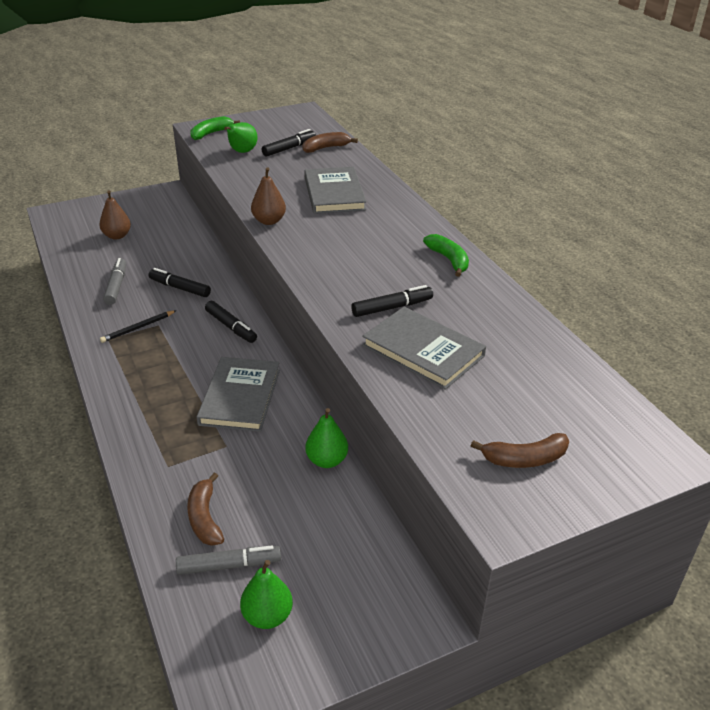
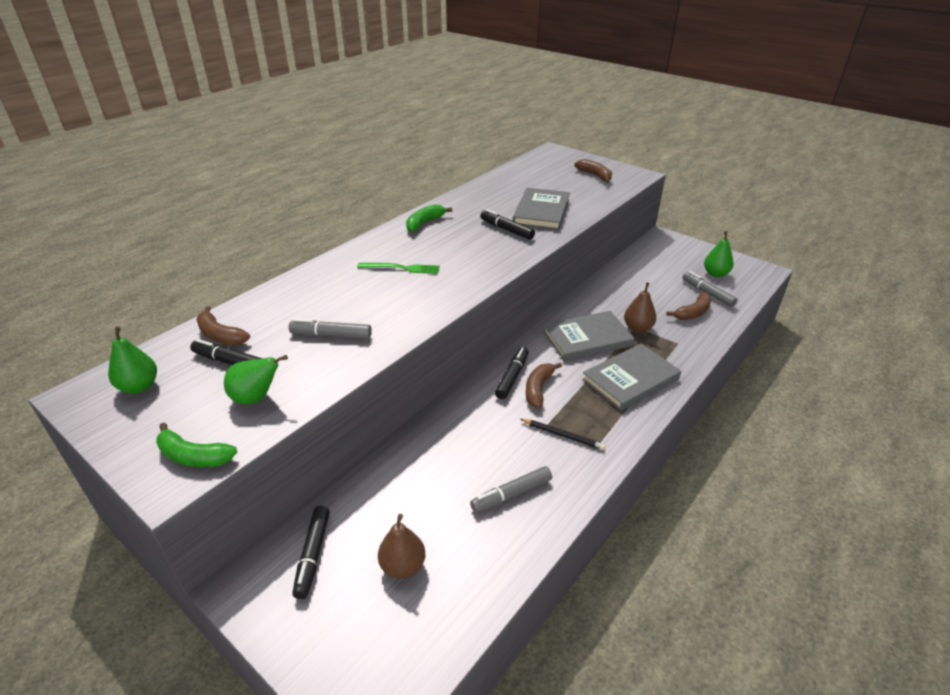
camera: 115 degrees left, 0 degrees up
black marker [148,268,211,297] -> black marker moved to [292,506,330,599]
brown pear [251,168,286,225] -> brown pear moved to [624,282,656,333]
grey book [304,167,367,214] -> grey book moved to [582,343,681,411]
green pear [305,408,348,468] -> green pear moved to [108,326,157,394]
none -> grey marker [289,319,372,339]
none -> green fork [357,263,440,274]
none -> brown banana [526,363,562,408]

